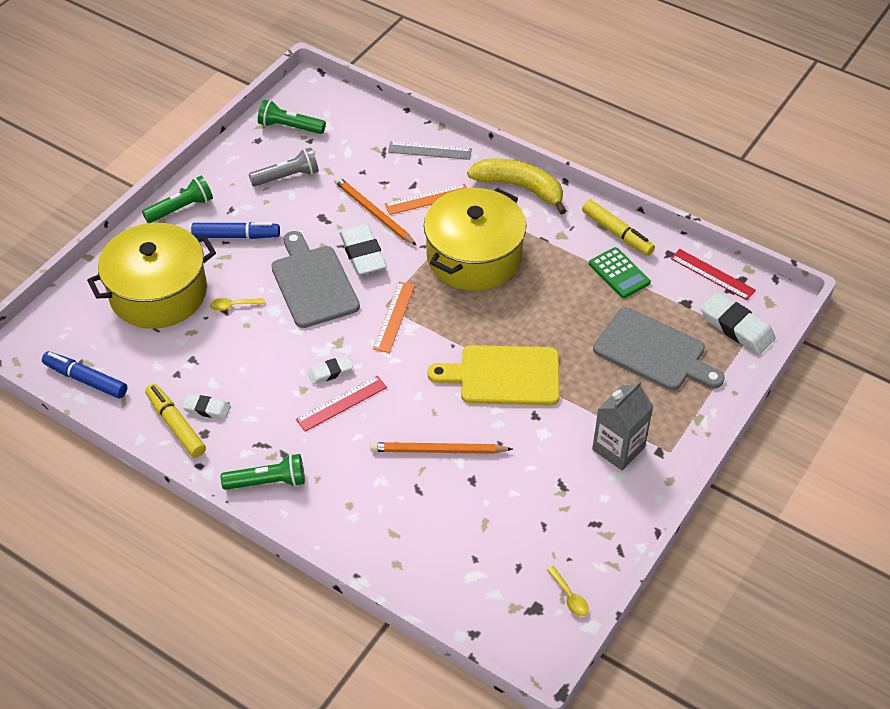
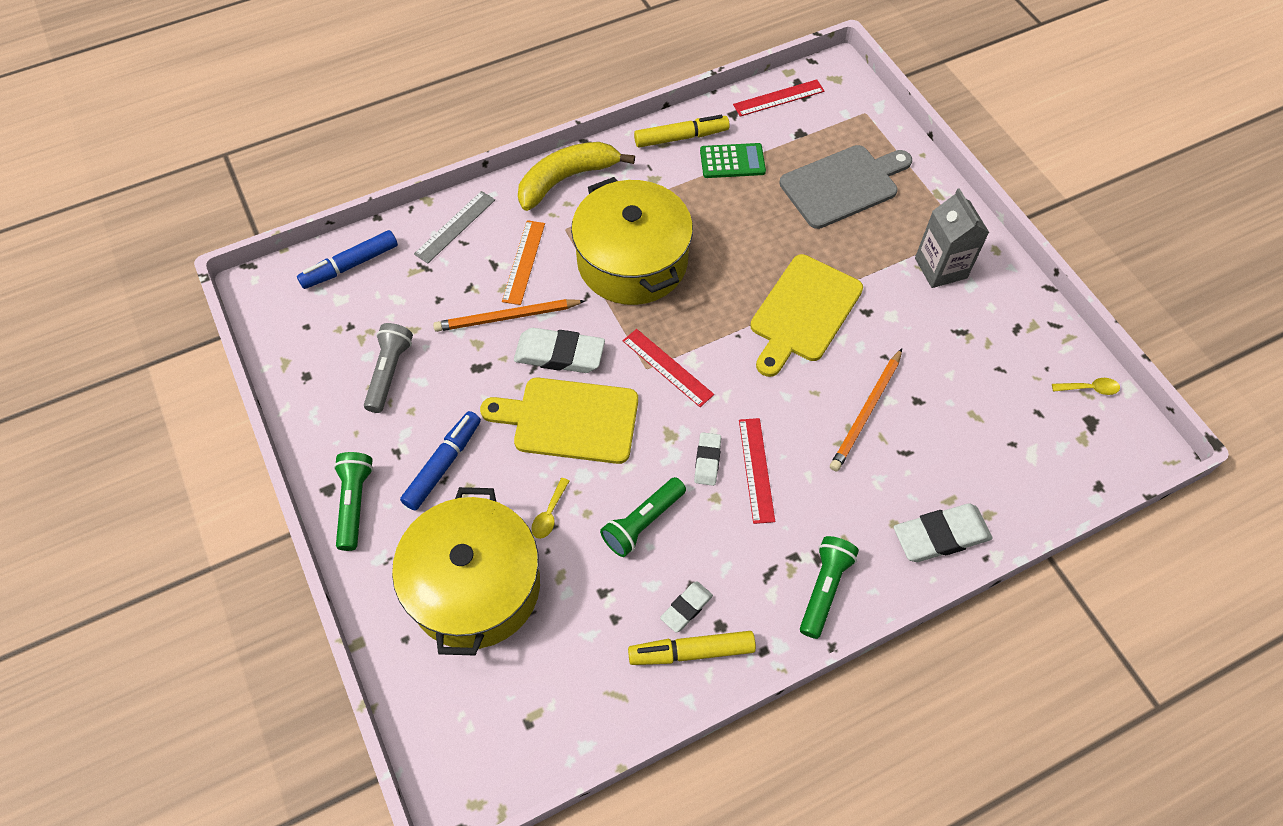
camera: 60 degrees left, 10 degrees up
blue marker [42,351,127,399] -> blue marker moved to [297,230,398,289]
green flashlight [258,100,326,134] -> green flashlight moved to [600,477,686,557]
grey cutting board [271,231,360,328] -> yellow cutting board [480,378,638,464]
orange ruler [373,282,415,353] -> red ruler [623,329,714,407]
white eraser [701,292,776,354] -> white eraser moved to [894,504,993,562]

